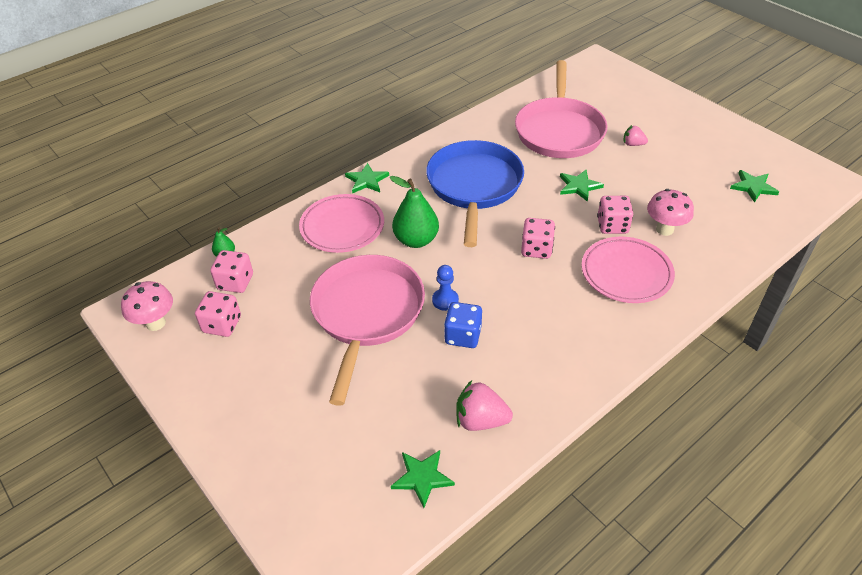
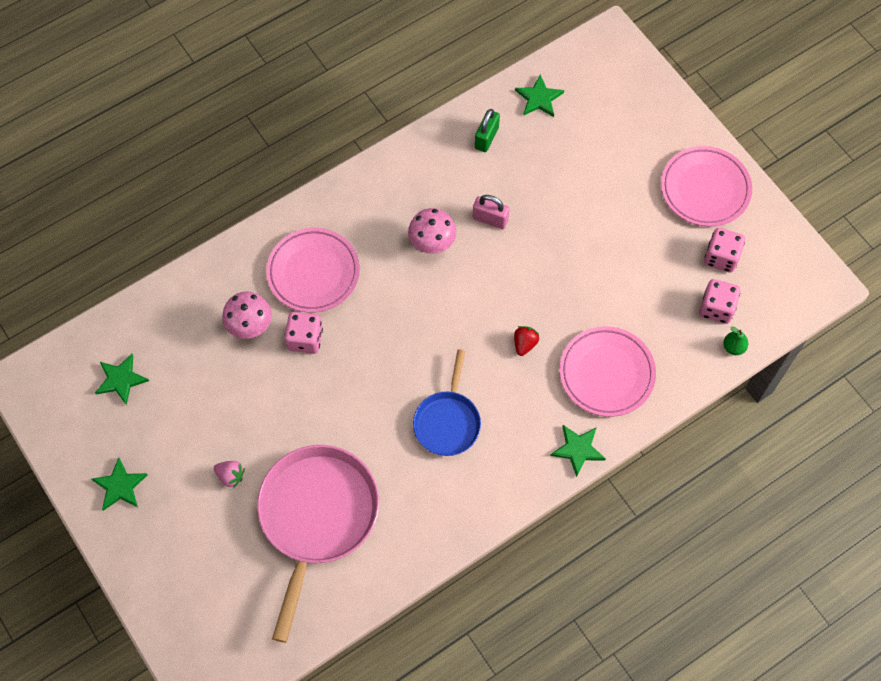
camera: 175 degrees left, 20 degrees up
pink mushroom [121,281,173,331] -> pink mushroom moved to [408,208,456,254]
pink pan [310,255,425,406] -> none
green pear [390,176,439,248] -> red strawberry [514,326,539,356]
blue pan [426,140,524,247] -> blue pan [413,349,481,456], size x0.57
blue pawn [432,265,459,311] -> none
blue dice [444,302,482,348] -> pink padlock [473,195,510,229]
pink strawberry [456,380,513,431] -> green padlock [475,109,500,152]
pink dice [521,218,555,259] -> none
green star [560,170,604,202] -> green star moved to [92,457,148,511]
none -> pink plate [661,146,752,227]

